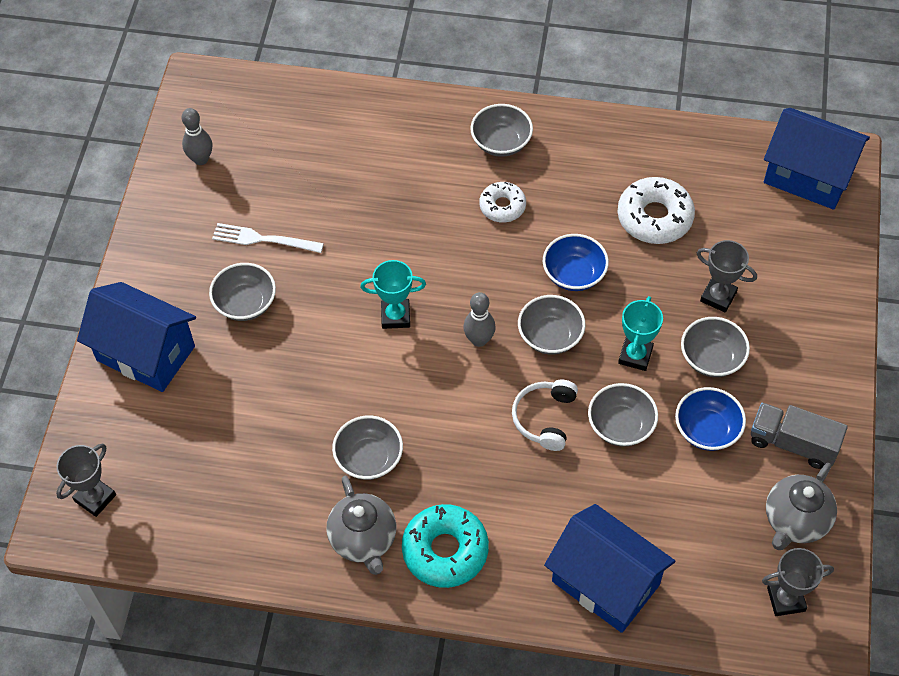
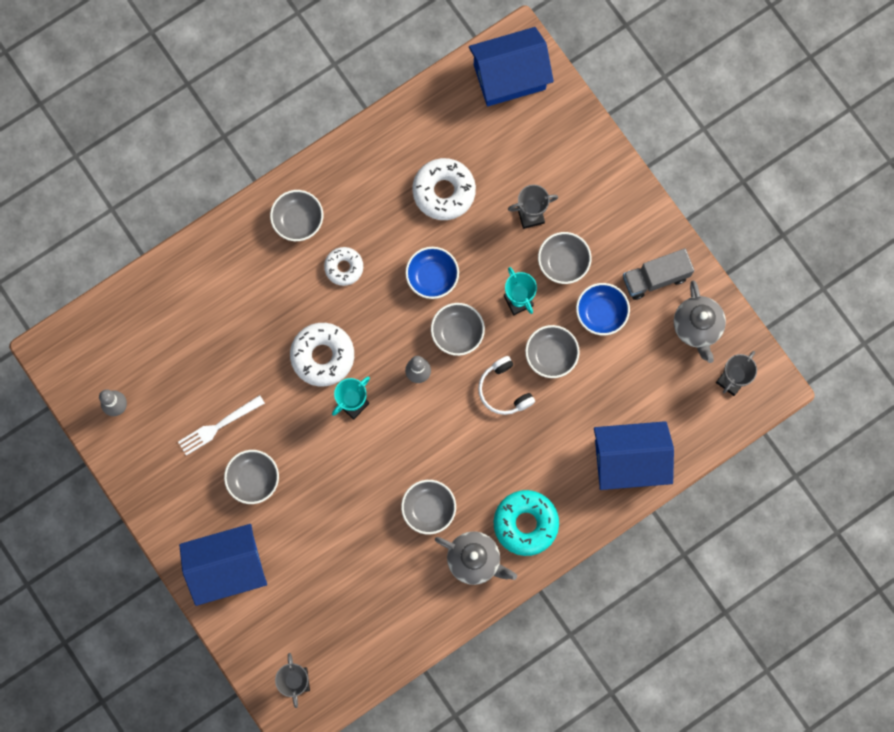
camera: 45 degrees left, 20 degrees up
none -> white donut [290,323,354,386]

